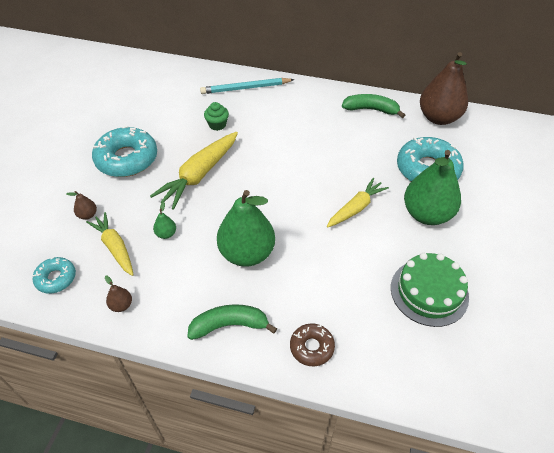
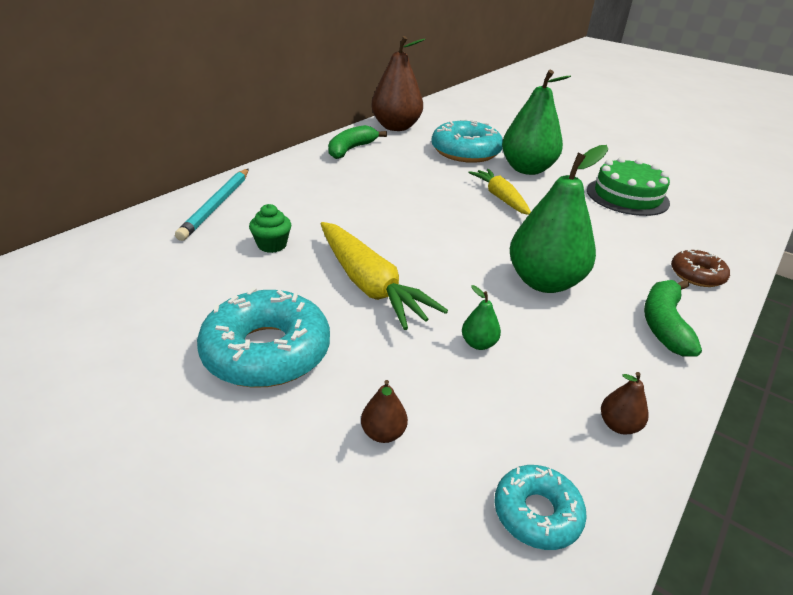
camera: 70 degrees left, 15 degrees down
yellow carrot [86,212,134,276] -> none

